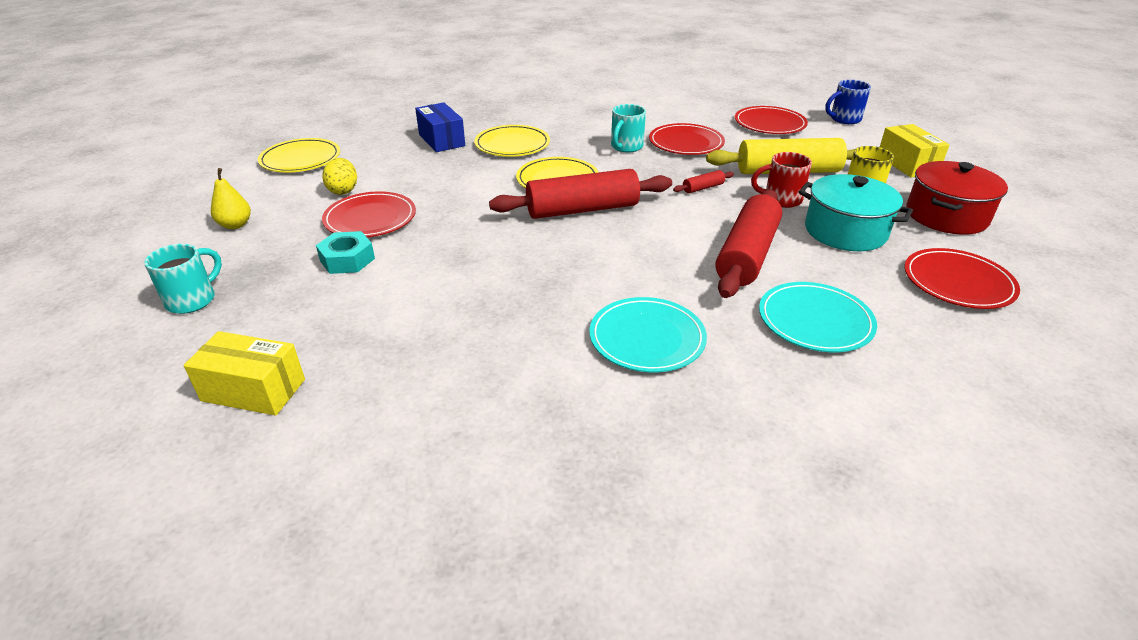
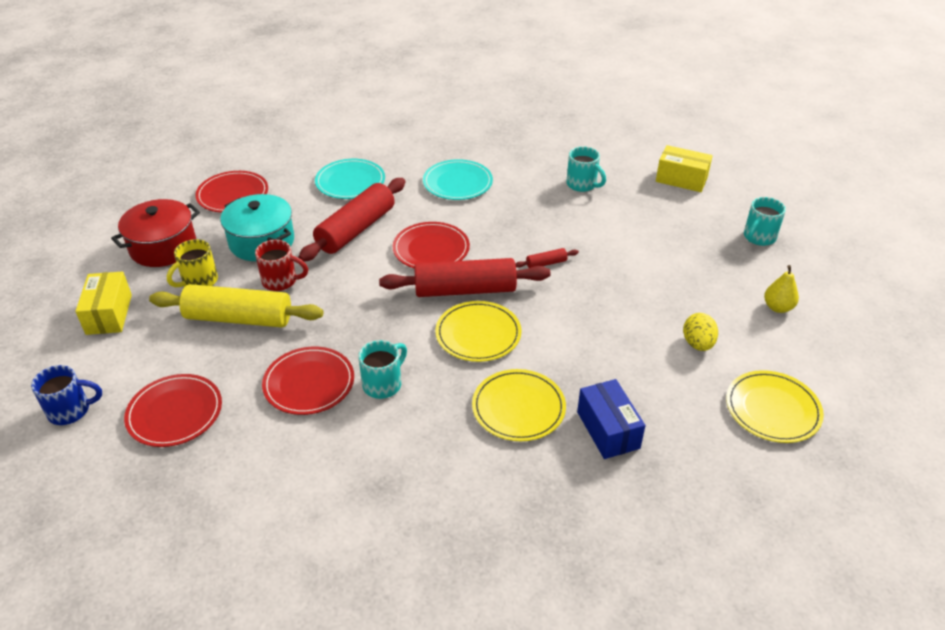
camera: 170 degrees left, 5 degrees up
turquoise nut [316,231,375,274] -> none
red plate [322,191,416,237] -> red plate moved to [393,222,470,268]
red rolling pin [673,170,734,193] -> red rolling pin moved to [516,248,579,268]
none -> turquoise mug [566,147,606,192]

